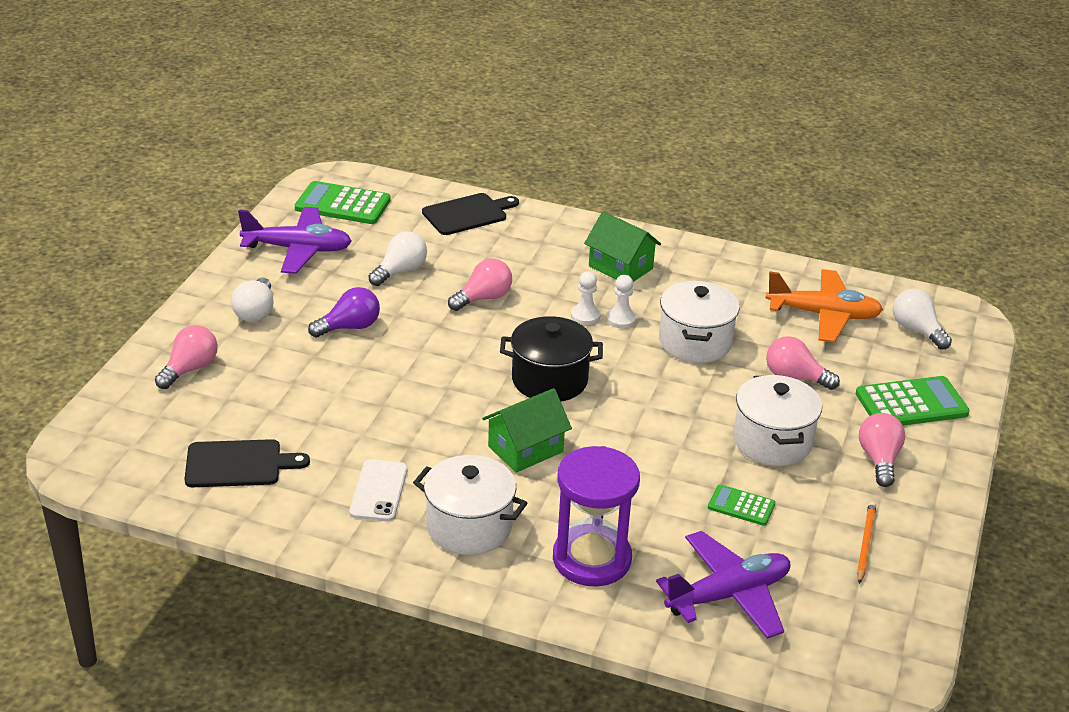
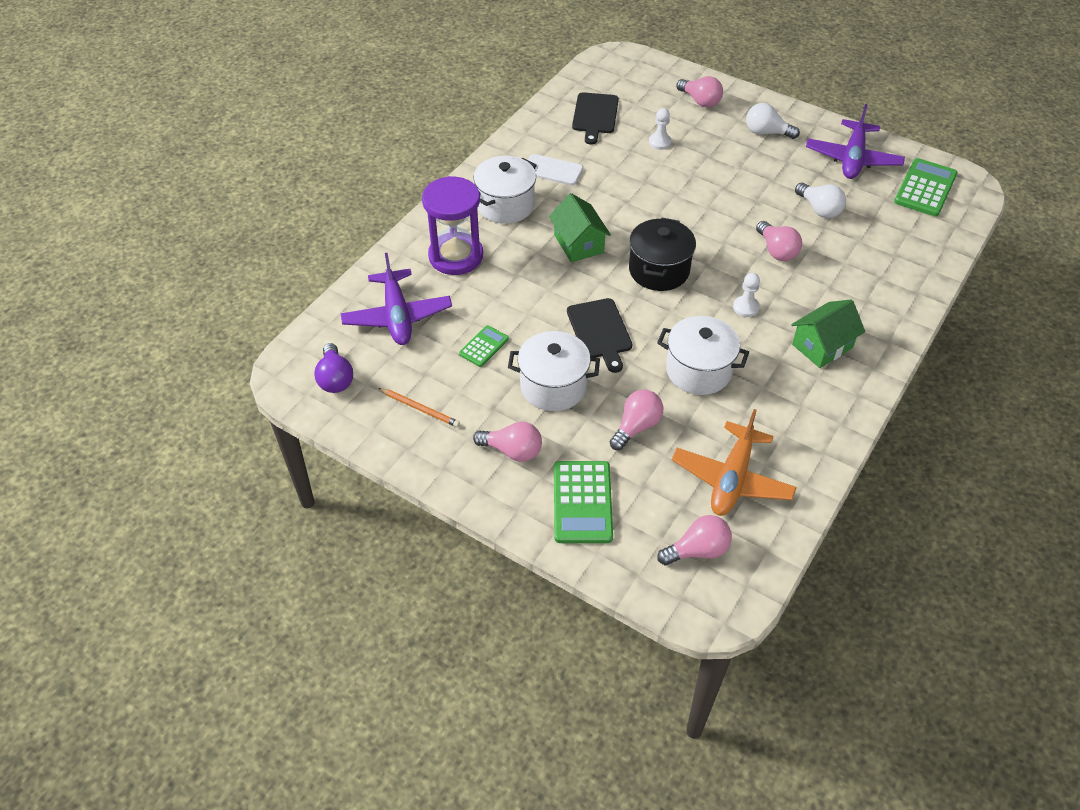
camera: 105 degrees right, 15 degrees up
purple light bulb [308,287,380,337] -> purple light bulb moved to [314,343,353,393]
black cutting board [422,193,519,235] -> black cutting board moved to [567,298,633,373]
white pawn [606,275,636,328] -> white pawn moved to [649,108,672,150]
white light bulb [893,289,952,350] -> pink light bulb [657,515,732,566]

